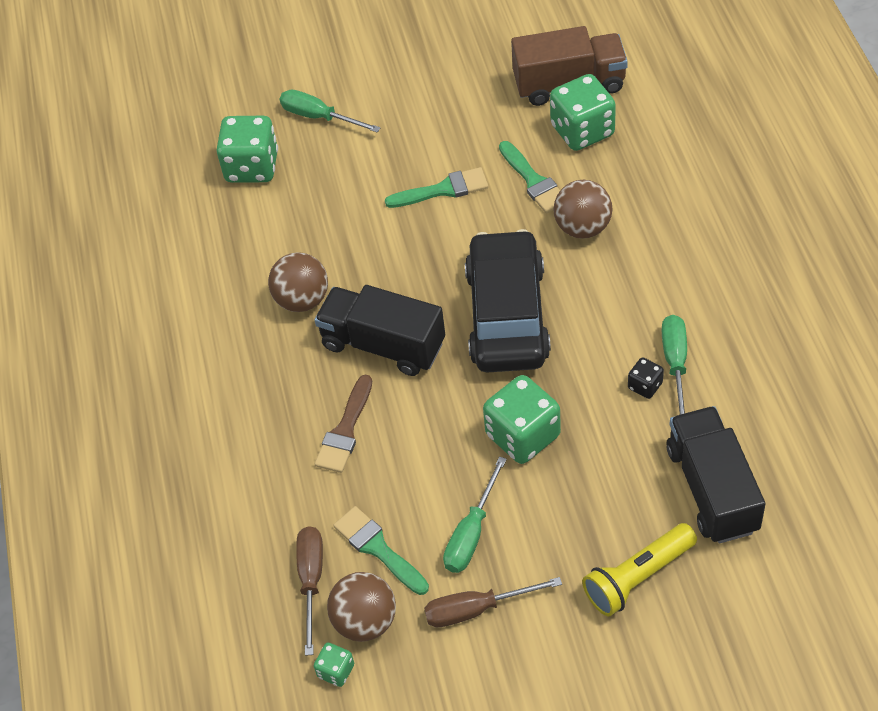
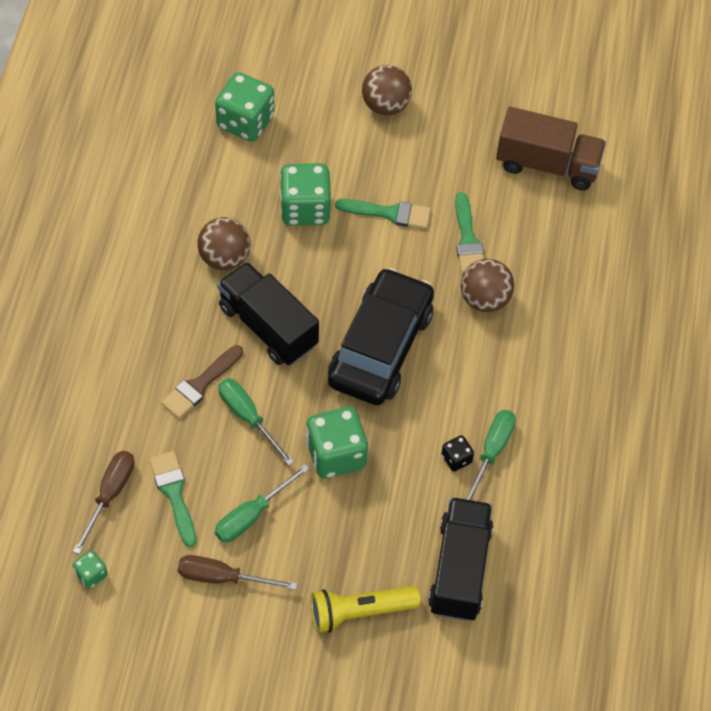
camera: 15 degrees right, 5 degrees up
green screwdriver [280,90,381,133] -> green screwdriver moved to [218,378,294,466]
brown ball [327,572,396,642] -> brown ball moved to [362,65,412,116]
green dice [550,74,616,151] -> green dice moved to [280,163,331,226]

